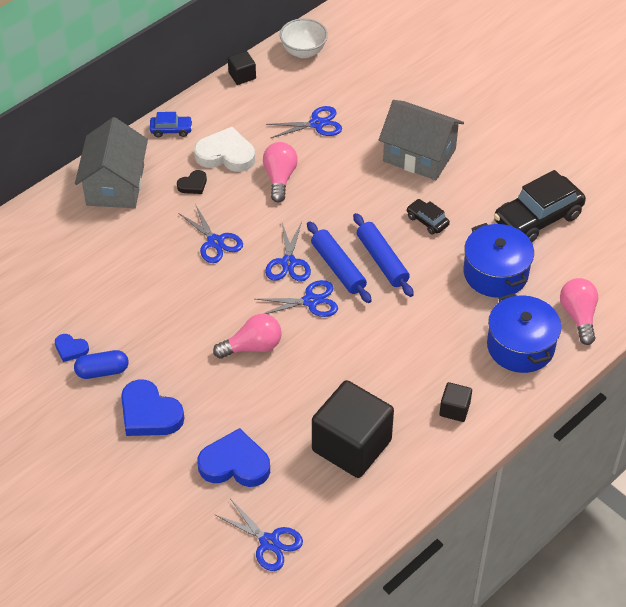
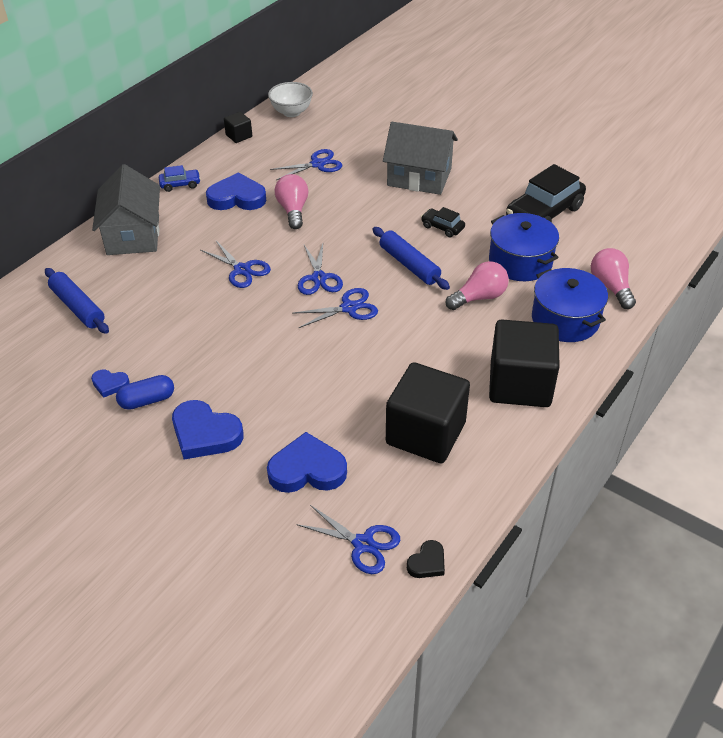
camera: 10 degrees left, 5 degrees down
black heart [177,170,207,194] -> black heart moved to [407,540,445,578]
white heart [194,127,255,172] -> blue heart [206,172,267,210]
pink light bulb [213,314,281,358] -> pink light bulb moved to [445,261,509,310]
blue rolling pin [307,221,372,303] -> blue rolling pin moved to [45,268,109,334]
black cube [439,382,472,422] -> black cube [489,320,560,407], size x2.25

